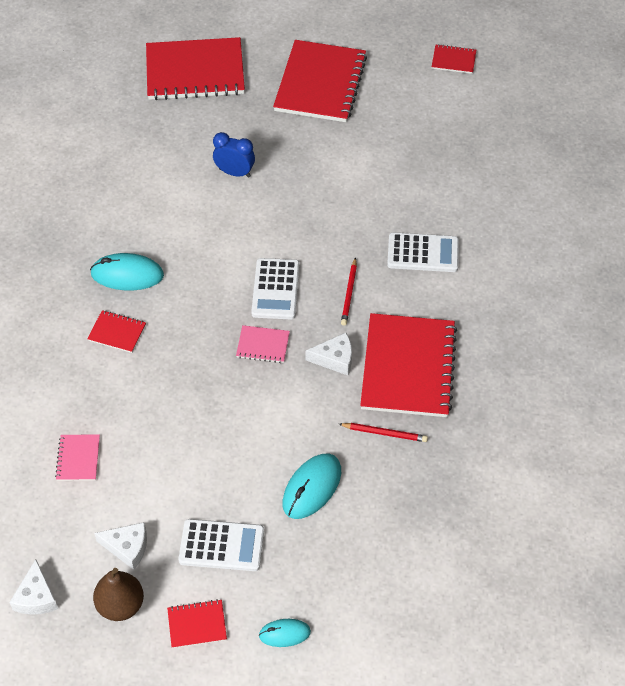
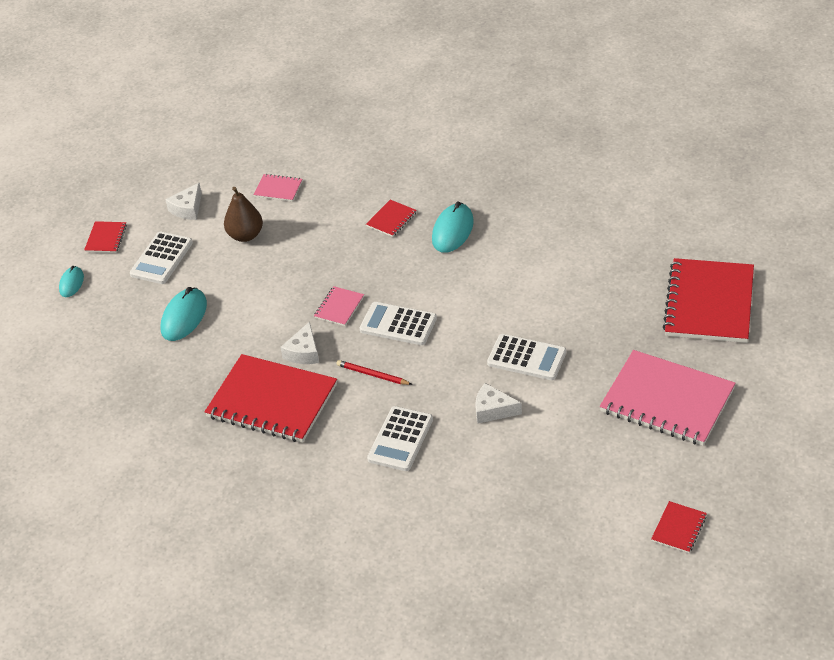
camera: 110 degrees right, 10 degrees down
white cheese [9,559,58,615] -> white cheese moved to [476,383,522,424]
brown pear [93,568,144,621] -> brown pear moved to [224,187,263,242]
blue clock [213,132,255,178] -> none
red notebook [273,40,367,122] -> pink notebook [600,350,736,446]
turquoise mouse [283,453,341,519] -> turquoise mouse turned 60 degrees clockwise [160,287,207,341]
red pencil [339,423,428,442] -> none
none -> white calculator [487,334,566,380]

